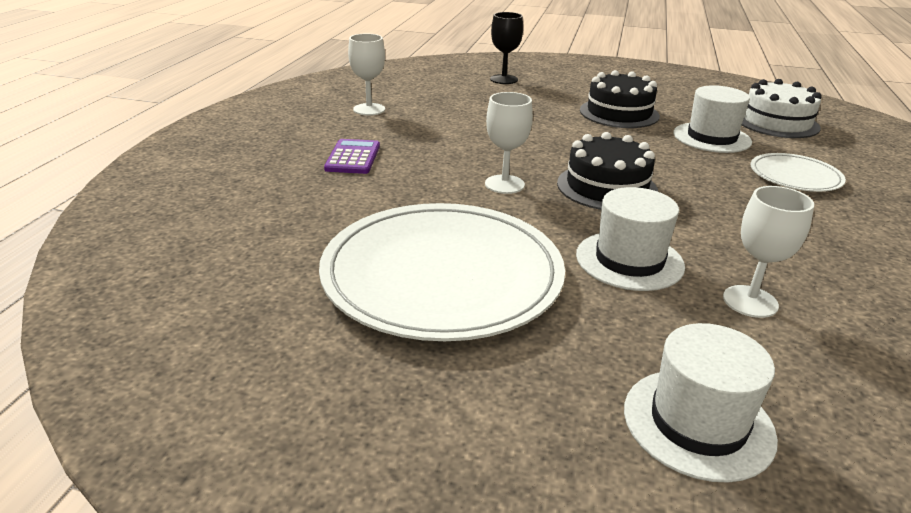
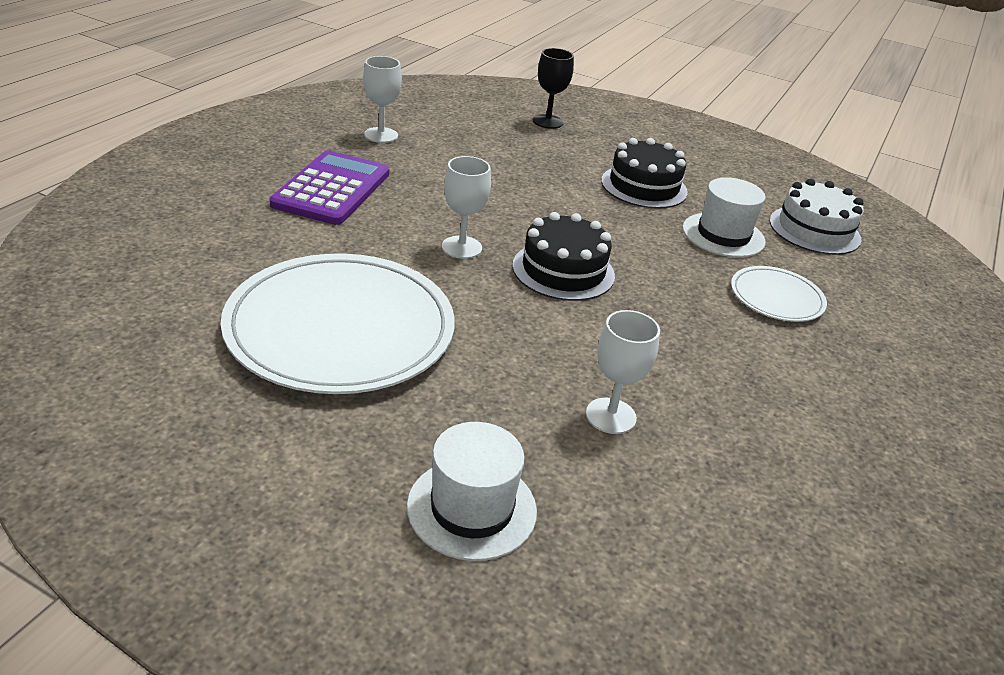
camera: 10 degrees right, 5 degrees up
purple calculator [324,139,380,174] -> purple calculator [269,150,389,225], size x1.72
white hat [576,187,685,291] -> none

